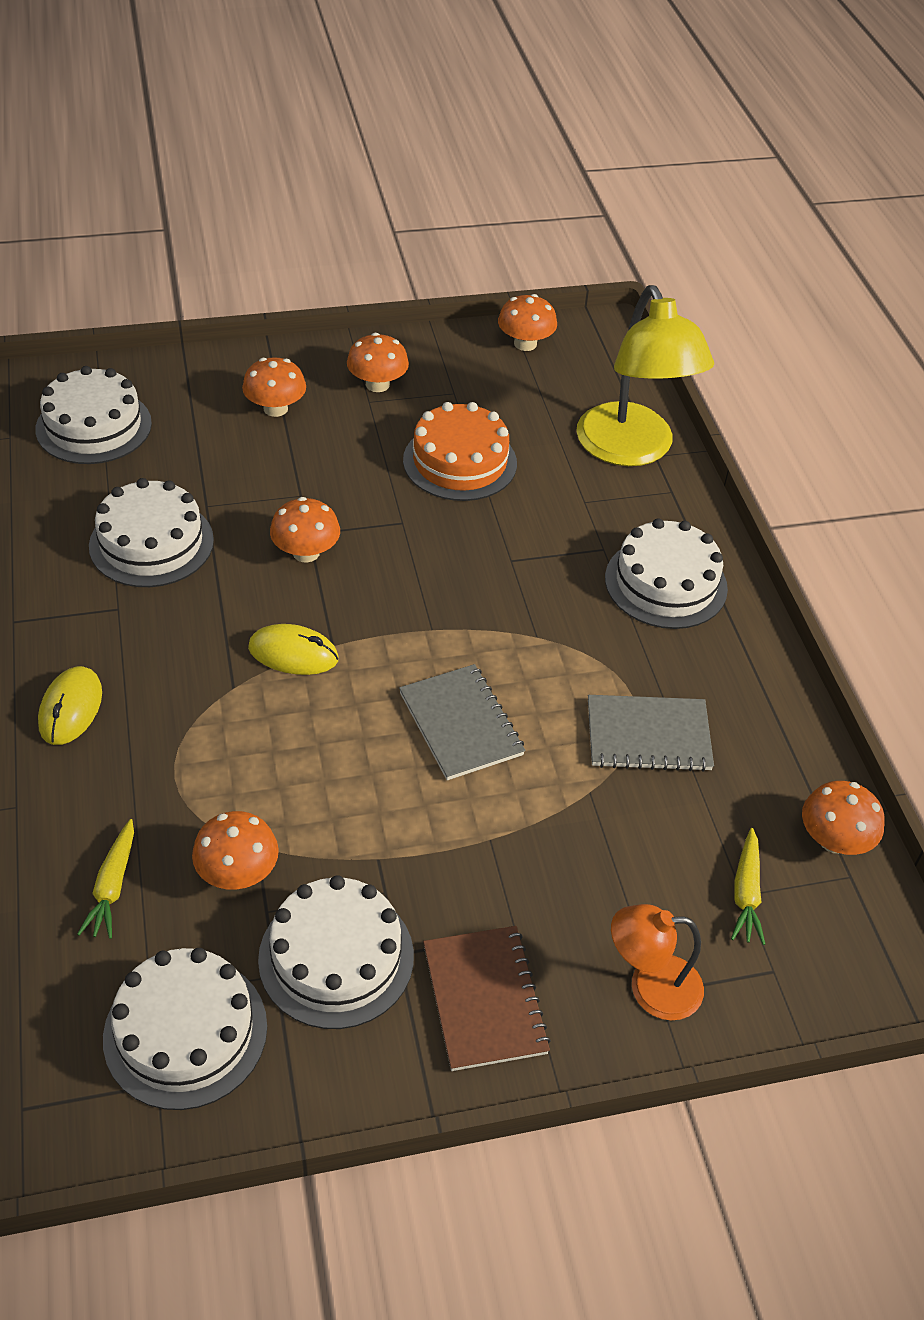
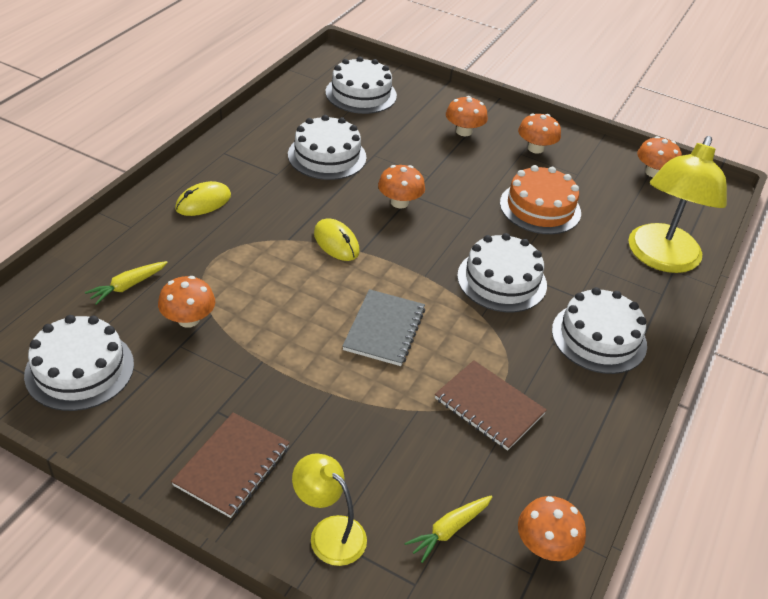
camera: 40 degrees right, 5 degrees down
white cake [258,875,414,1029] -> white cake moved to [457,233,547,312]
grey notebook [588,695,714,772] -> brown notebook [435,360,547,451]
orange lamp [611,904,704,1021] -> yellow lamp [292,453,367,566]

